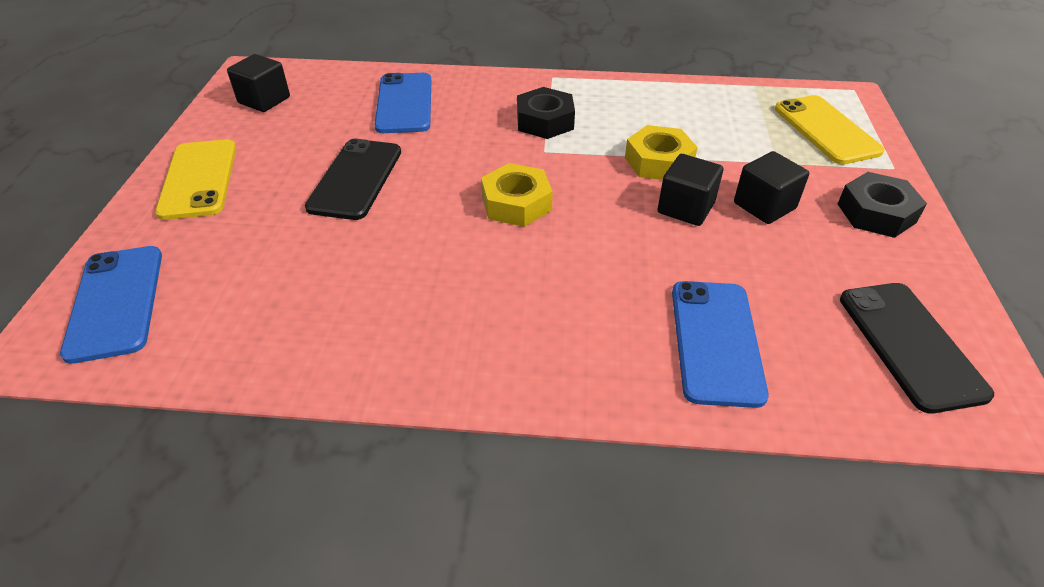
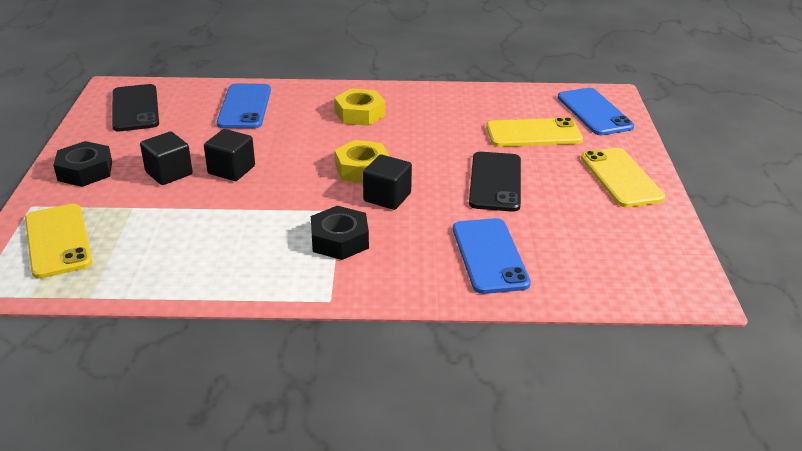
camera: 175 degrees right, 10 degrees down
black cube [227,54,290,112] -> black cube moved to [363,154,412,210]
yellow nut [625,125,698,180] -> yellow nut moved to [334,88,385,126]
none -> yellow phone [486,117,583,147]

